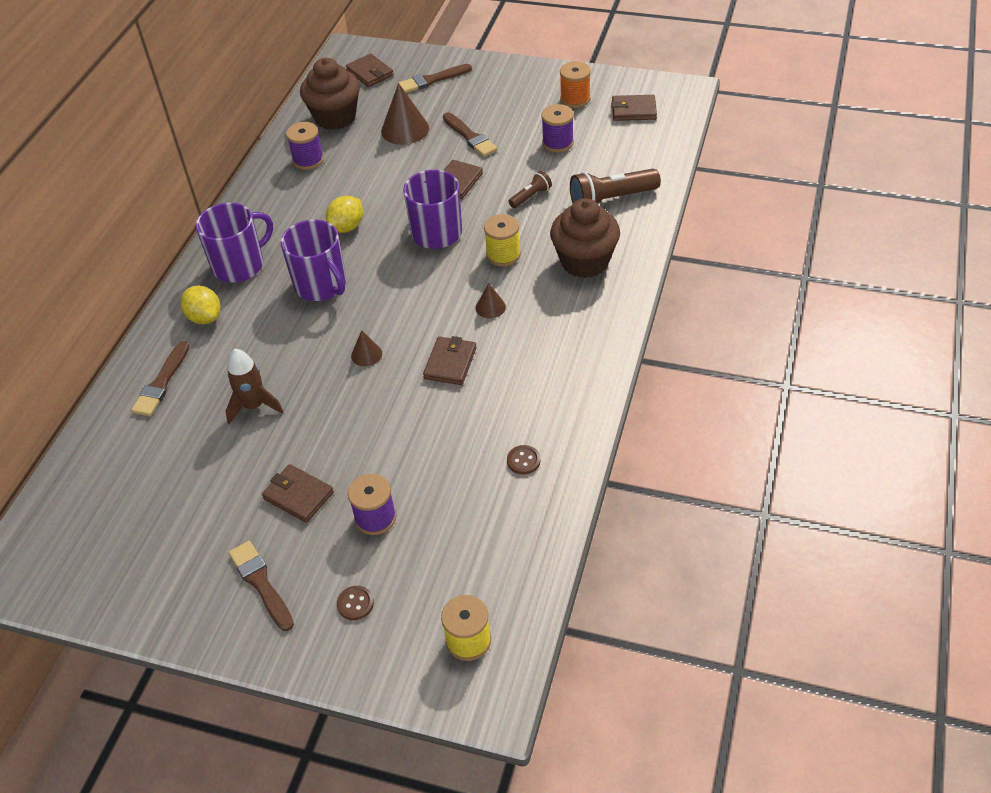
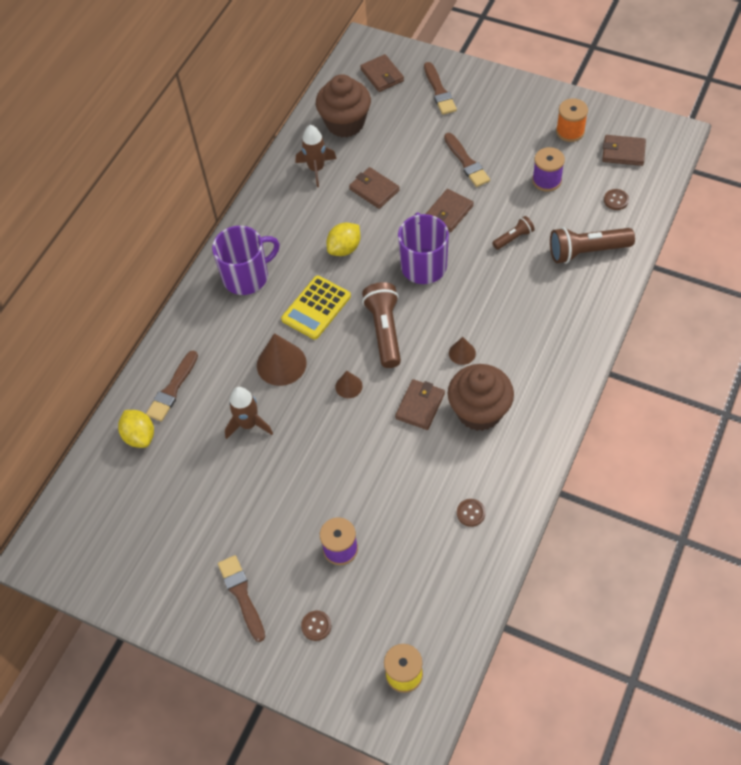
camera: 10 degrees right, 10 degrees up
yellow lemon [181,285,221,324] -> yellow lemon moved to [118,410,154,448]
brown wallet [262,464,334,523] -> brown wallet moved to [349,167,400,209]
purple mug [281,220,346,301] -> yellow calculator [281,276,351,339]
purple spool [286,122,324,170] -> brown rocket [296,125,337,187]
brown cone [381,83,429,145] -> brown cone moved to [257,333,307,386]
brown brush [398,64,472,93] -> brown brush turned 90 degrees counterclockwise [424,62,457,115]
yellow spool [484,214,521,266] -> none
brown cupcake [550,198,620,278] -> brown cupcake moved to [448,364,514,431]
none -> brown flashlight [362,282,401,368]
none -> brown button [604,189,629,210]

